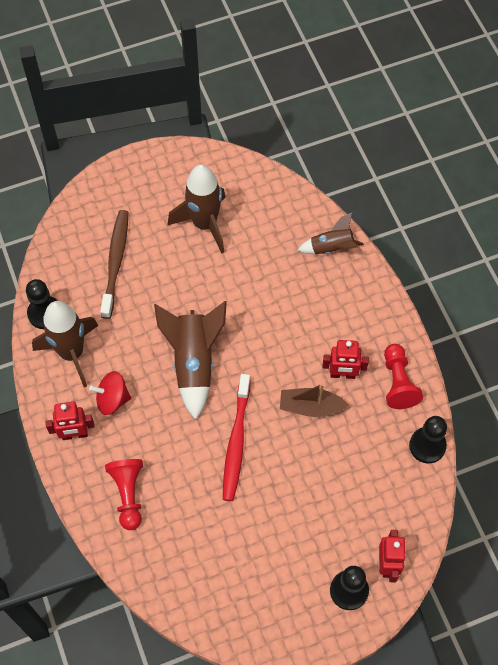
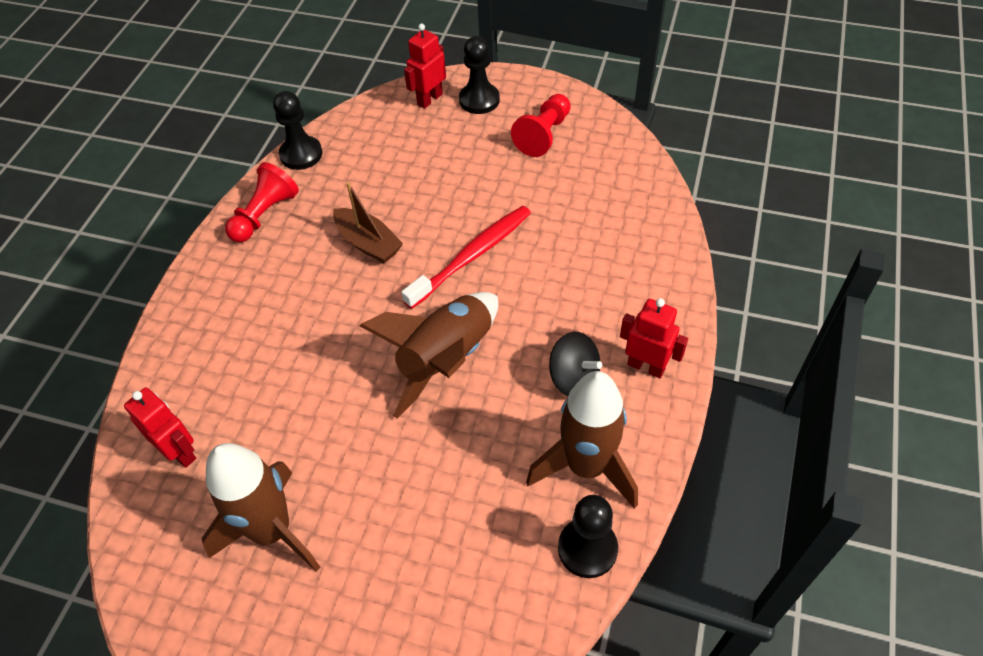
camera: 140 degrees left, 10 degrees down
red spinning top [89,371,131,415] -> black spinning top [549,332,602,396]
brown toothbrush [100,210,128,319] -> none
red pawn [105,459,143,530] -> red pawn moved to [511,94,571,157]
brown rocket [297,213,364,254] -> none
red robot [323,340,369,379] -> red robot moved to [124,388,196,468]

